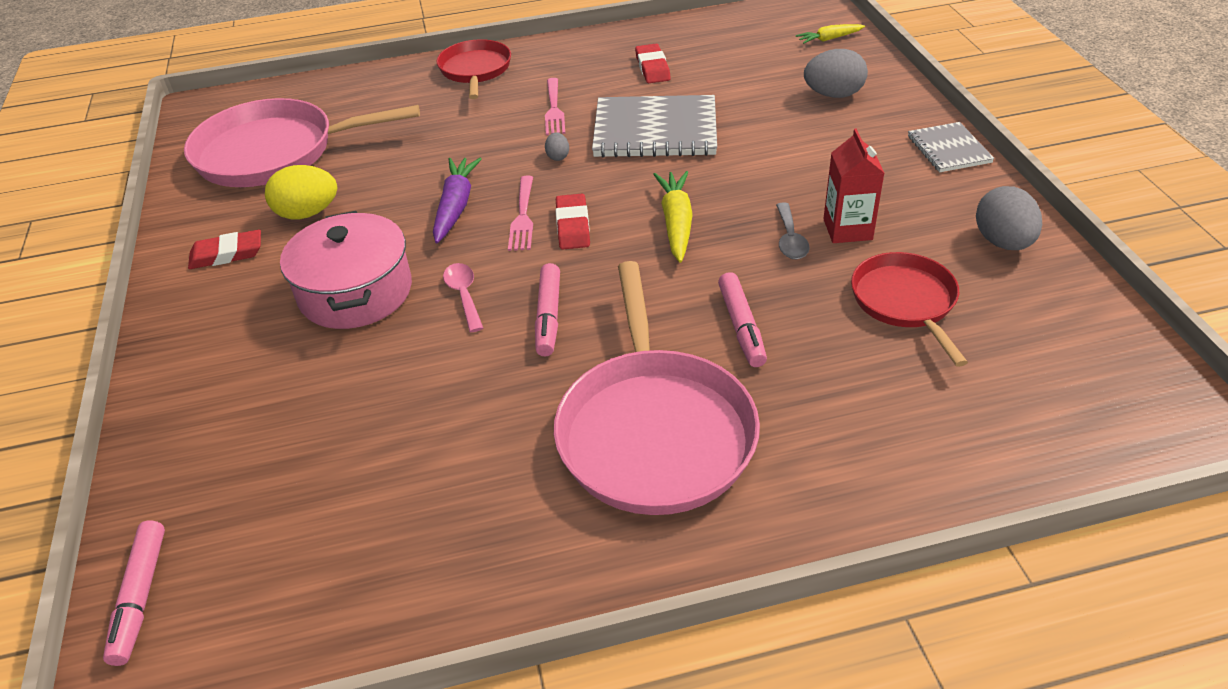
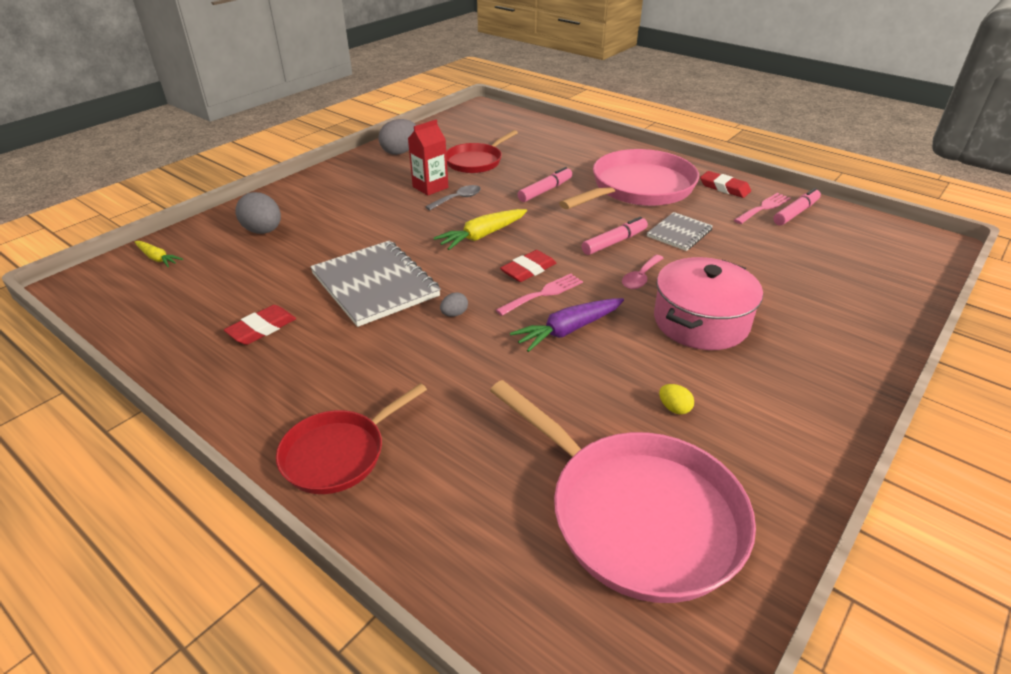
camera: 130 degrees left, 5 degrees down
pink marker [103,521,165,666] -> pink marker moved to [773,188,821,226]
red eraser [188,230,261,269] -> red eraser moved to [700,171,751,198]
yellow egg [265,165,337,219] -> yellow egg [659,384,694,414], size x0.49
pink fork [545,78,565,135] -> pink fork moved to [734,193,791,224]
grey notebook [908,122,994,172] -> grey notebook moved to [647,212,713,251]

